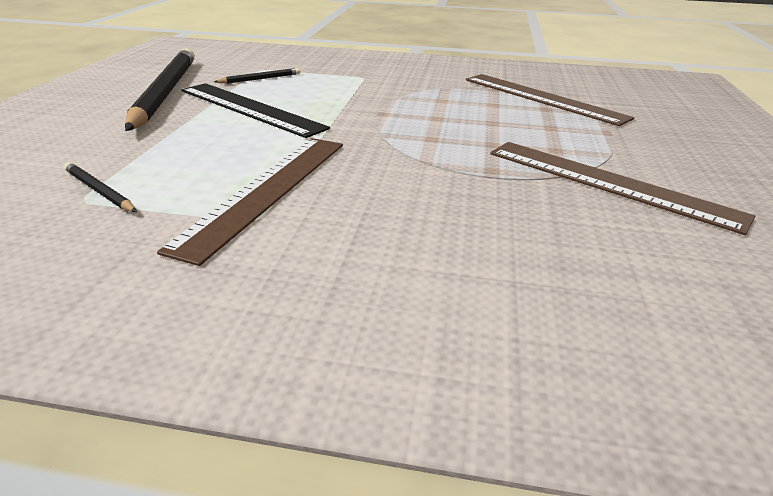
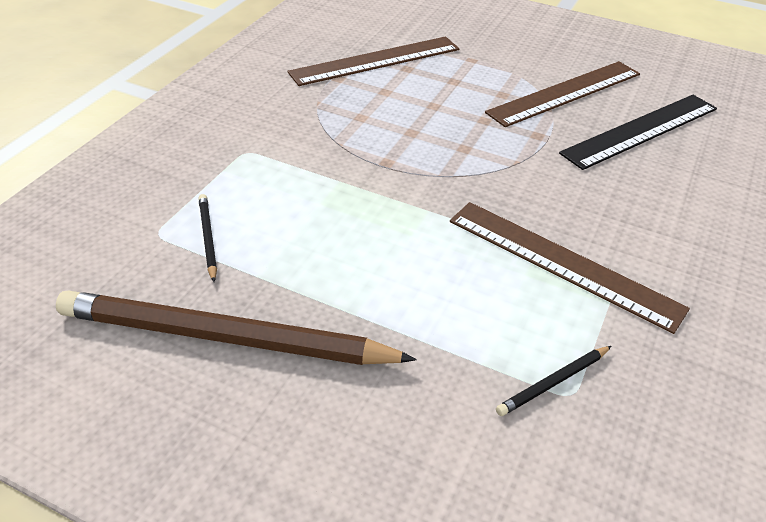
camera: 75 degrees left, 10 degrees up
black pencil [125,48,195,131] -> brown pencil [56,291,417,365]
black ruler [181,83,330,138] -> black ruler moved to [559,95,717,170]

